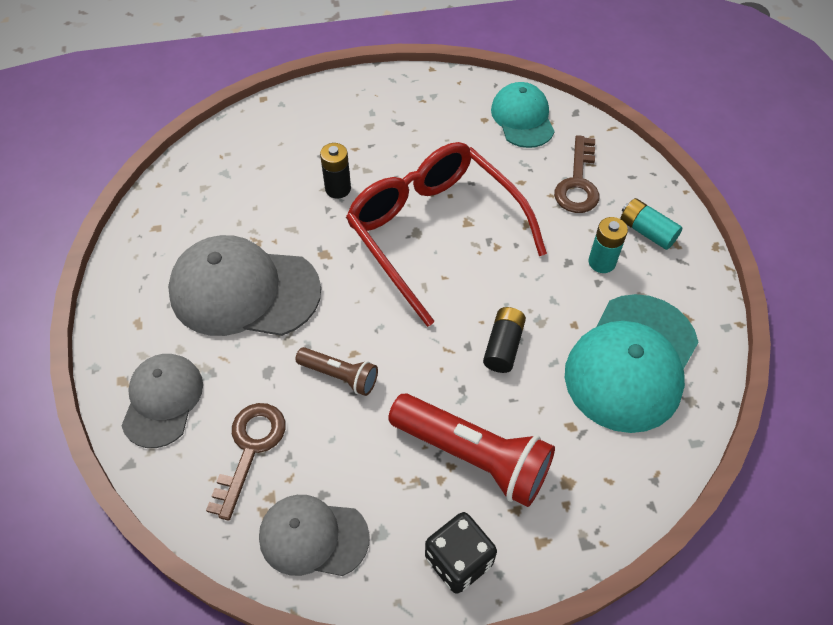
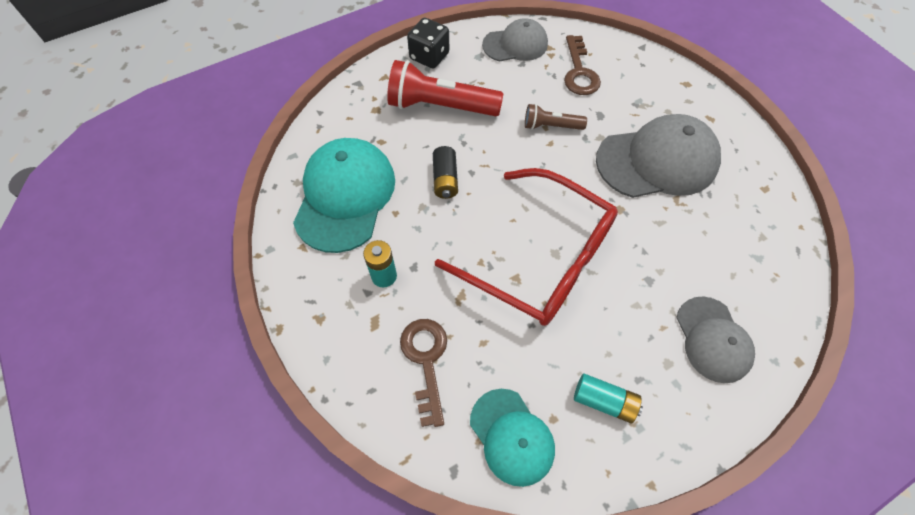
camera: 160 degrees right, 5 degrees up
grey cap [121,354,203,448] -> grey cap moved to [676,296,755,383]
black battery [320,143,351,199] -> none
turquoise battery [620,198,682,250] -> turquoise battery moved to [574,374,643,423]

